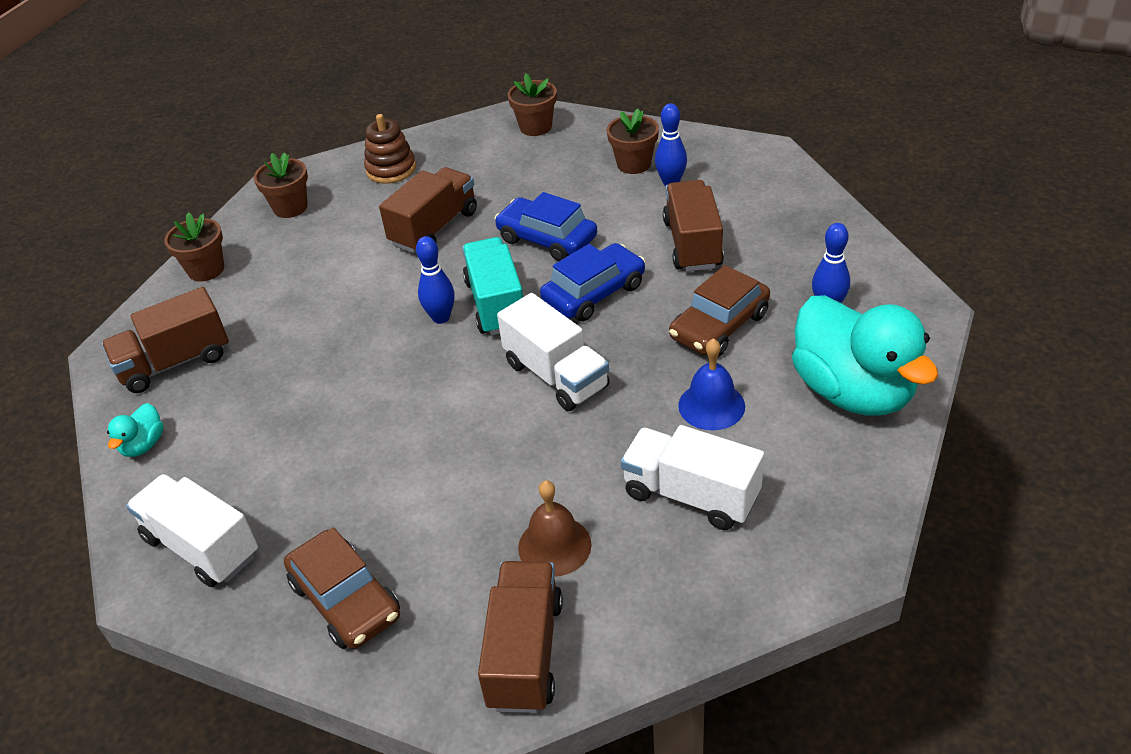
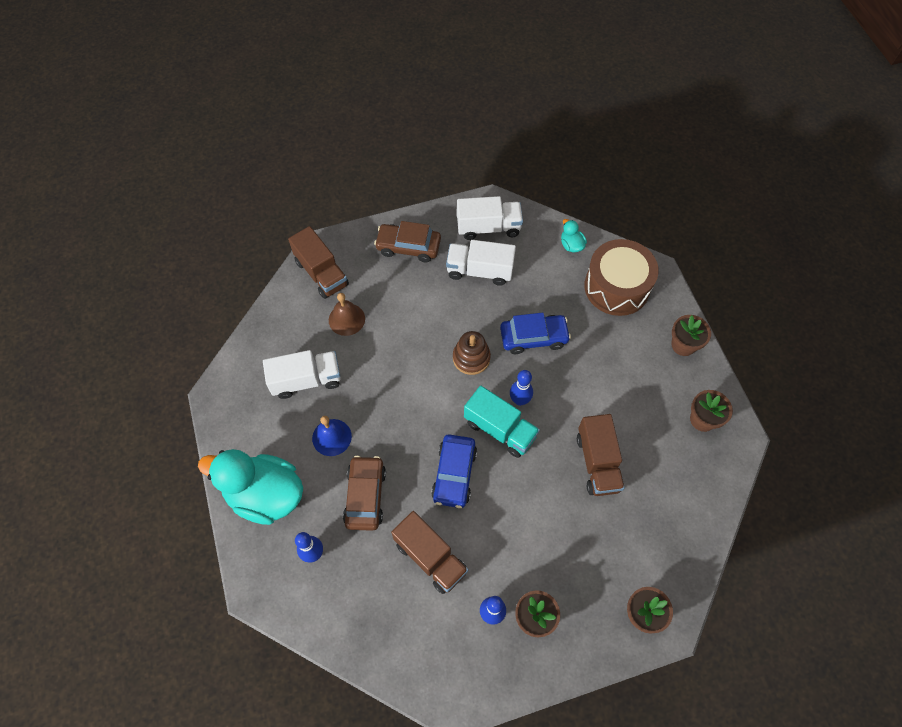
camera: 135 degrees right, 20 degrees up
brown truck [101,287,229,393] -> brown drum [584,239,659,316]
brown stacking toy [364,114,416,183] -> brown stacking toy moved to [453,331,491,375]
blue car [494,192,597,261] -> blue car moved to [500,313,571,354]
white truck [497,293,610,411] -> white truck moved to [446,240,516,286]

